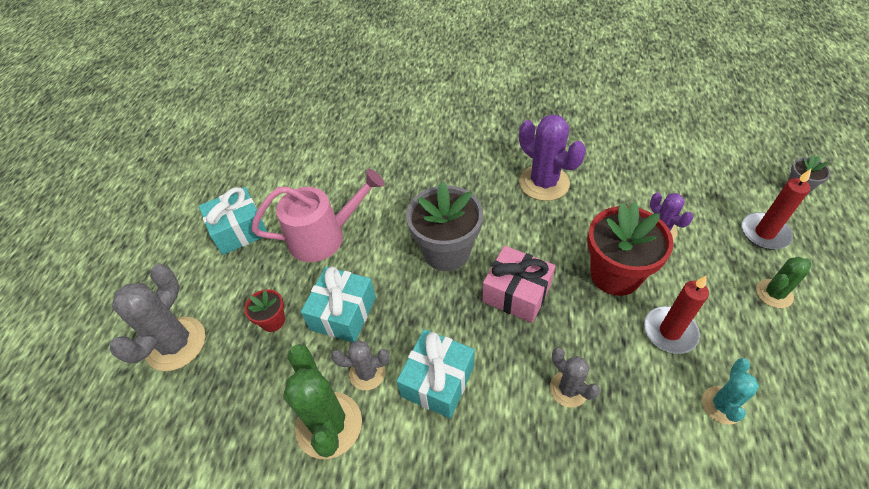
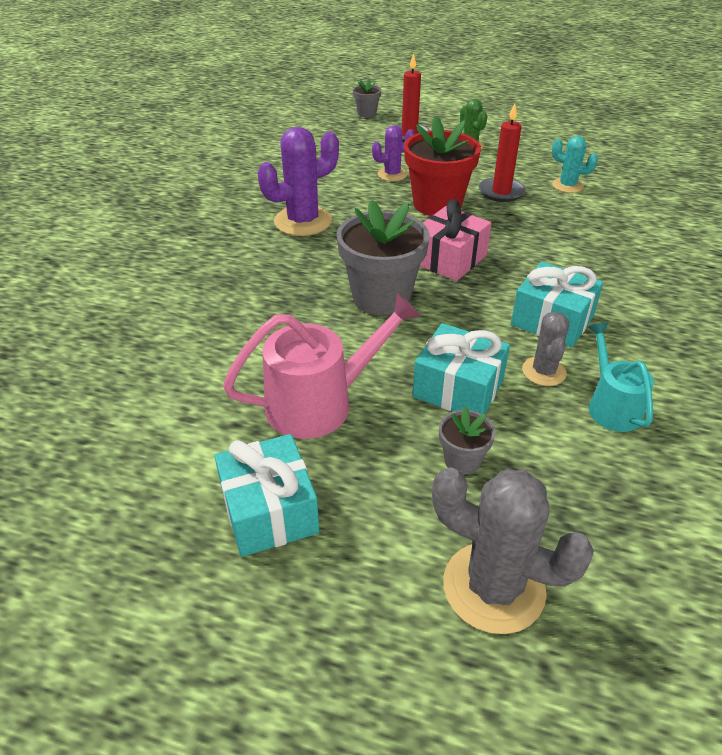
camera: 85 degrees left, 10 degrees down
red flower pot [244,289,285,332] -> grey flower pot [439,406,496,475]
pink watering can [251,169,385,262] -> pink watering can turned 75 degrees clockwise [223,293,421,439]
green cactus [283,344,362,459] -> turquoise watering can [588,322,654,432]
grey cactus [550,348,600,408] -> none

